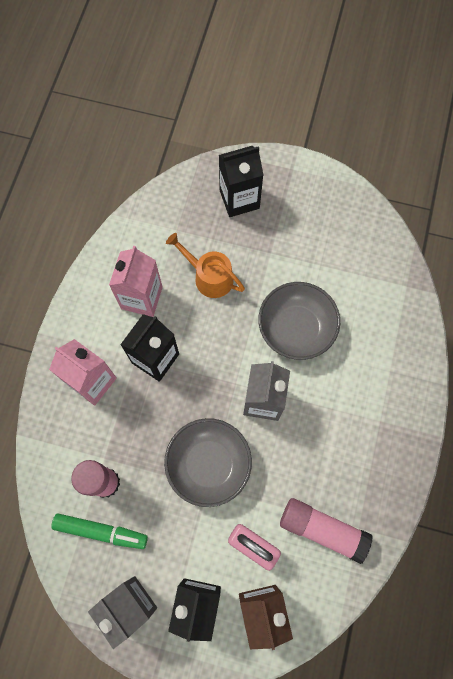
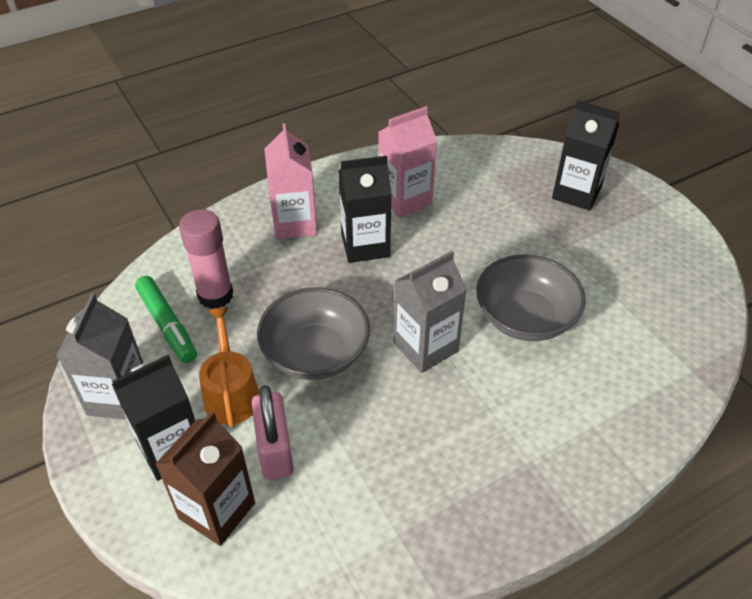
camera: 45 degrees right, 25 degrees down
orange watering can [166,233,245,298] -> orange watering can moved to [199,307,259,427]
pink glue stick [280,498,373,564] -> none

